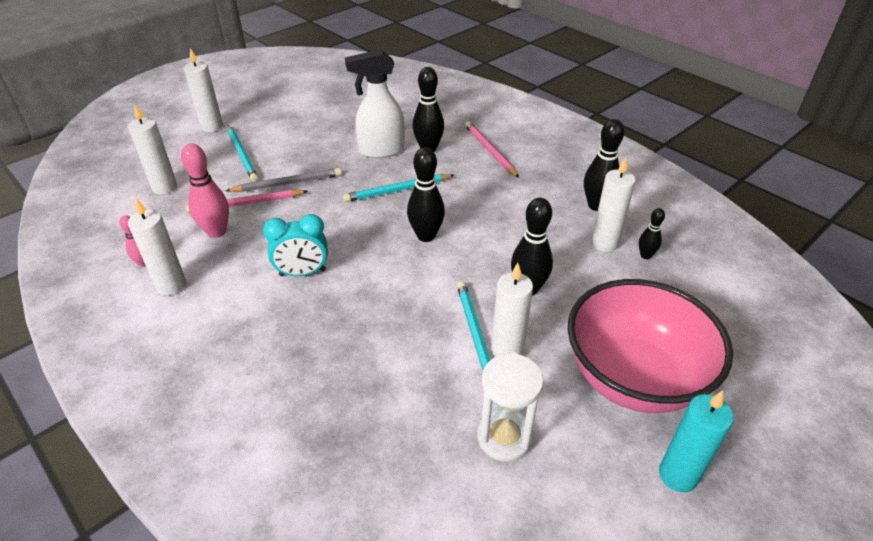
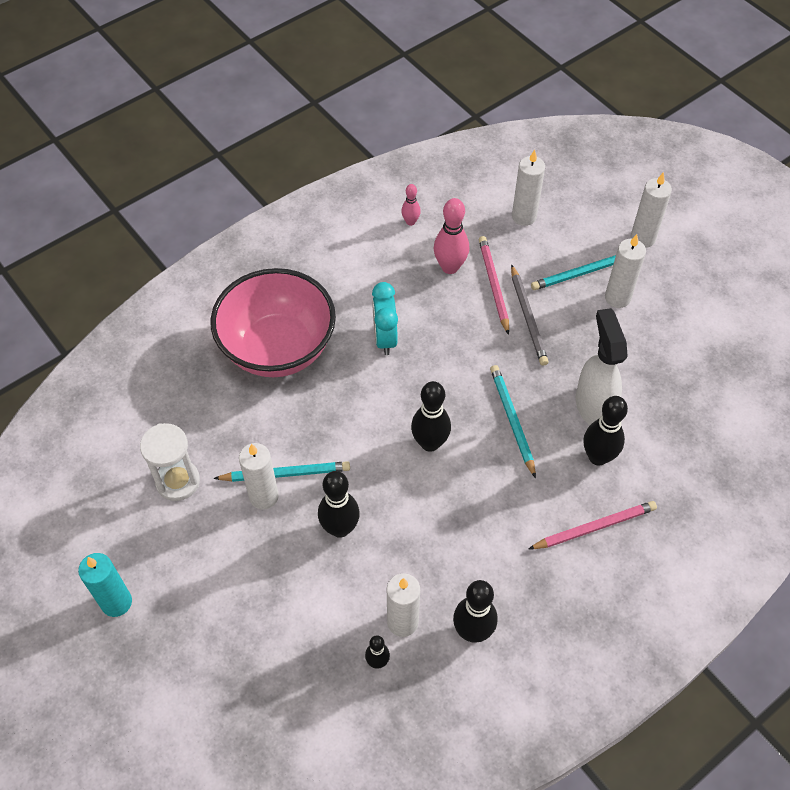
camera: 95 degrees right, 15 degrees up
white candle [128,198,186,296] -> white candle moved to [605,234,646,308]
pink bowl [568,279,733,413] -> pink bowl moved to [210,268,336,377]

